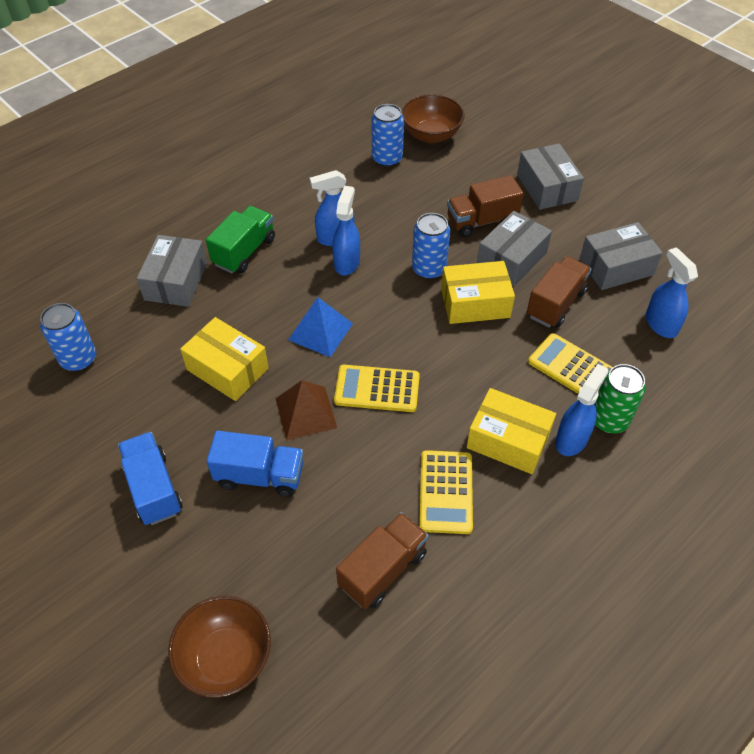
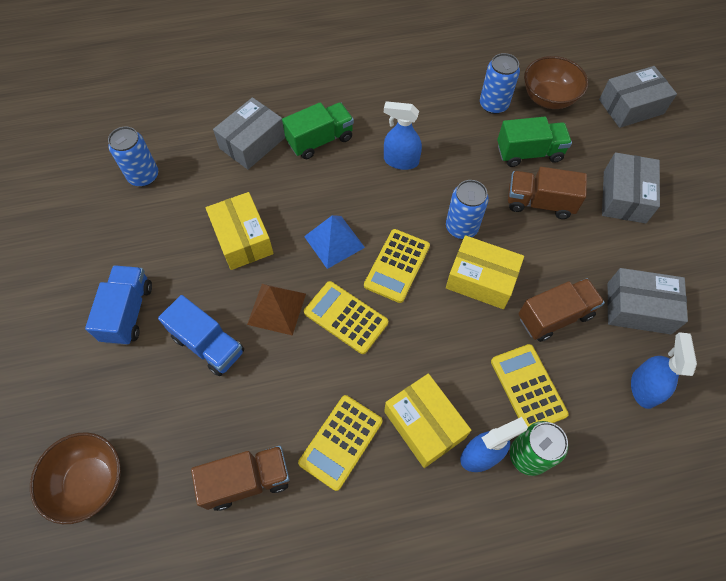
camera: 30 degrees right, 10 degrees up
blue spray bottle [332,186,360,275] -> none
grey box [477,211,552,286] -> grey box moved to [599,66,677,128]
none -> yellow calculator [364,229,430,303]
none -> green truck [497,117,572,167]

